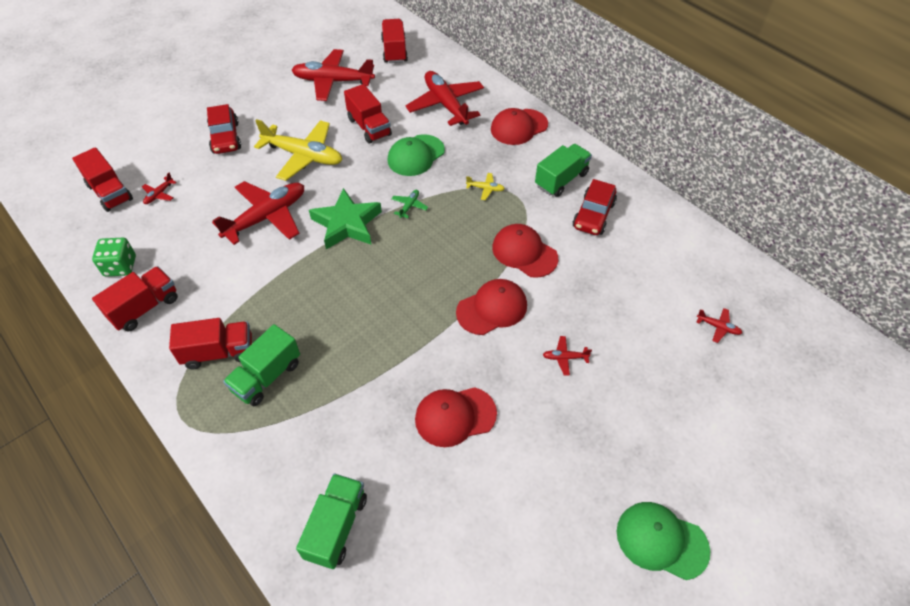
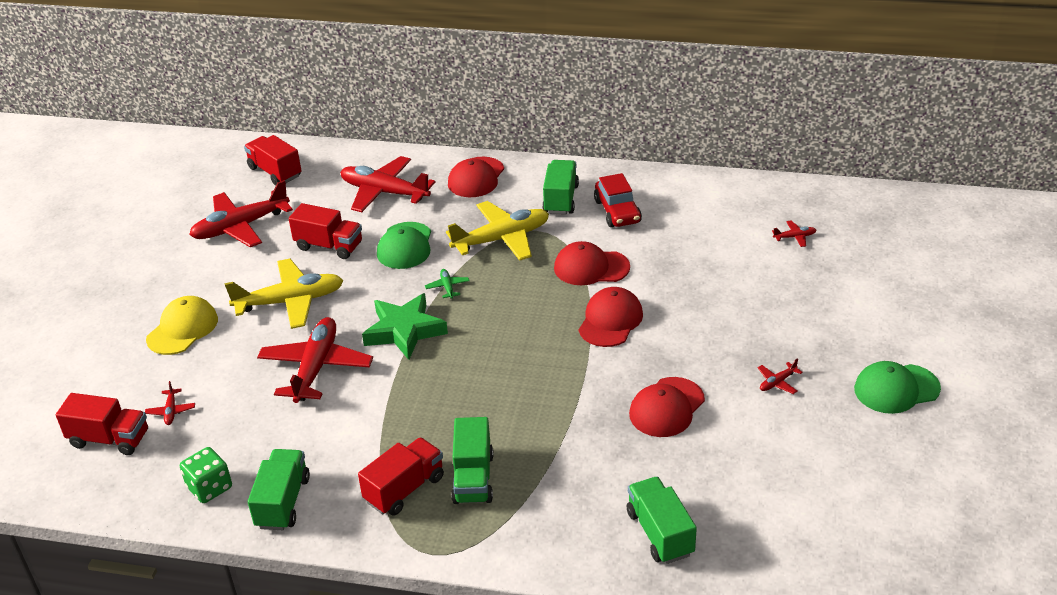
camera: 35 degrees left, 15 degrees down
red truck [92,266,178,331] -> green truck [248,449,310,530]
red car [207,104,241,154] -> yellow cap [146,296,218,355]
yellow plane [466,173,505,200] -> yellow plane [446,201,549,261], size x2.43
red plane [543,336,592,376] -> red plane moved to [758,358,803,394]

